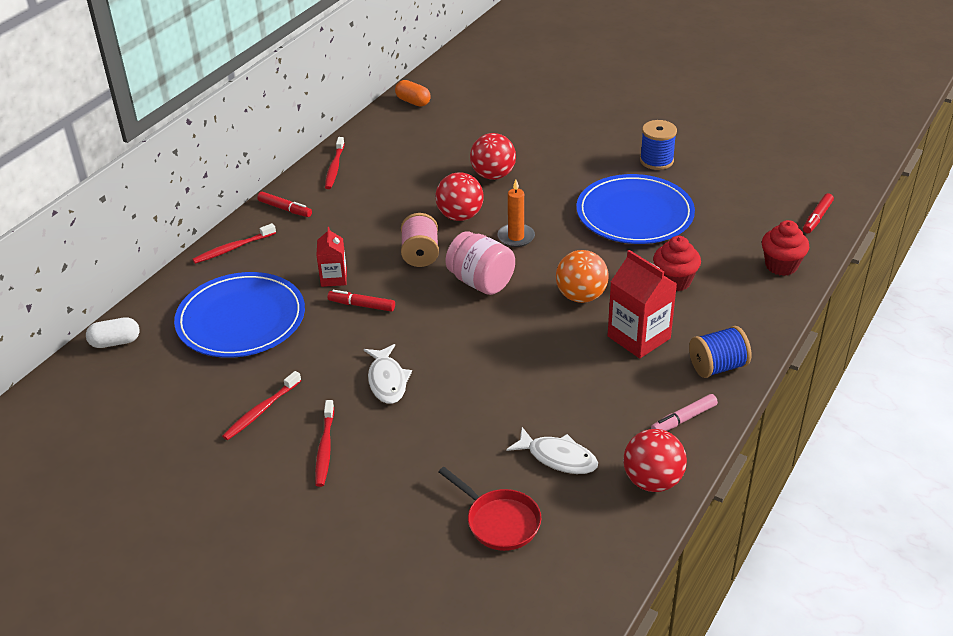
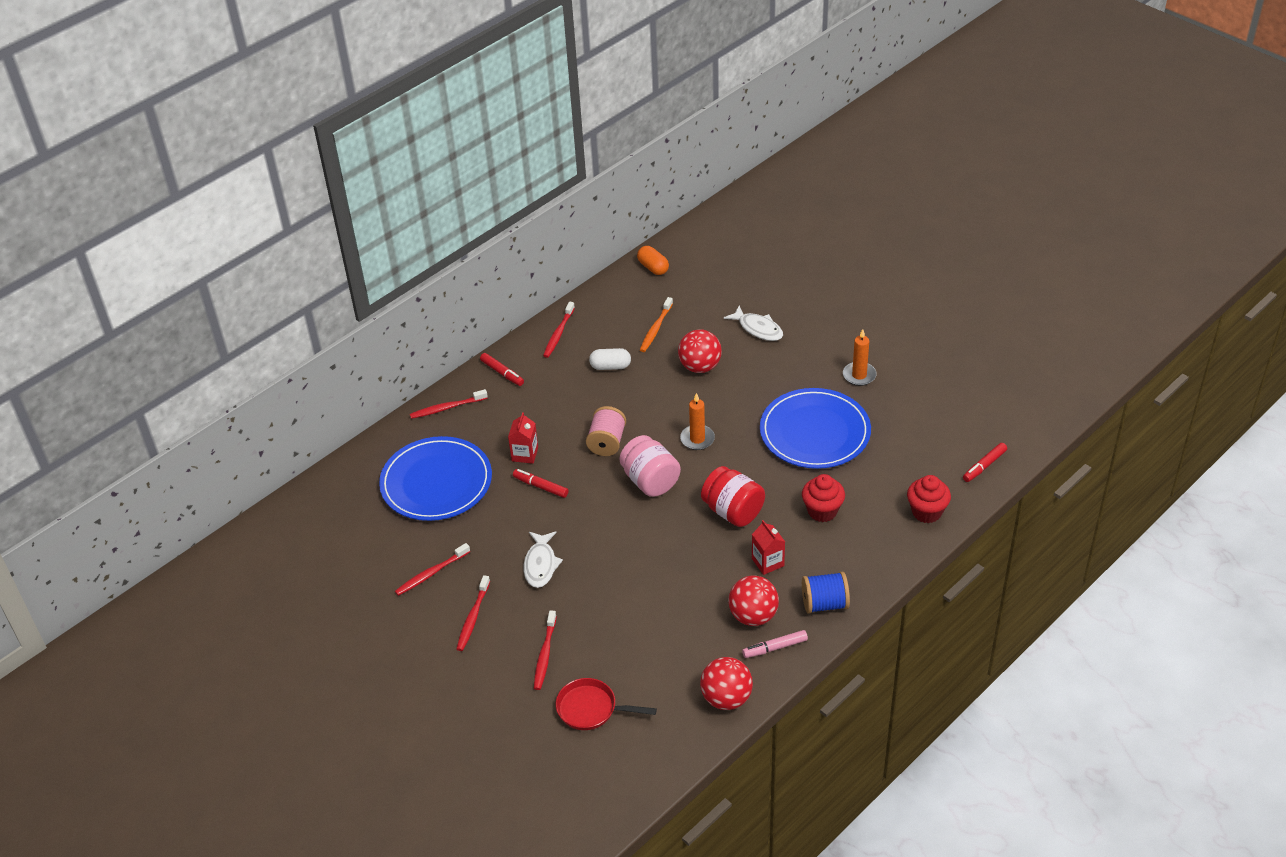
camera: 15 degrees right, 5 degrees up
white capsule [86,317,140,348] -> white capsule moved to [589,348,631,370]
red ball [435,172,483,221] -> red ball moved to [729,575,779,626]
red pan [439,467,541,551] -> red pan turned 135 degrees clockwise [556,678,657,730]
white fish [506,427,598,474] -> white fish moved to [724,305,783,341]
orange ball [556,250,609,303] -> red jar [701,466,765,527]
red carton [608,250,677,358] -> red carton [752,520,785,575], size x0.60
blue spool [640,120,677,170] -> orange candle [843,329,877,386]
none -> red toothbrush [534,610,557,690]
none -> orange toothbrush [640,297,673,352]

